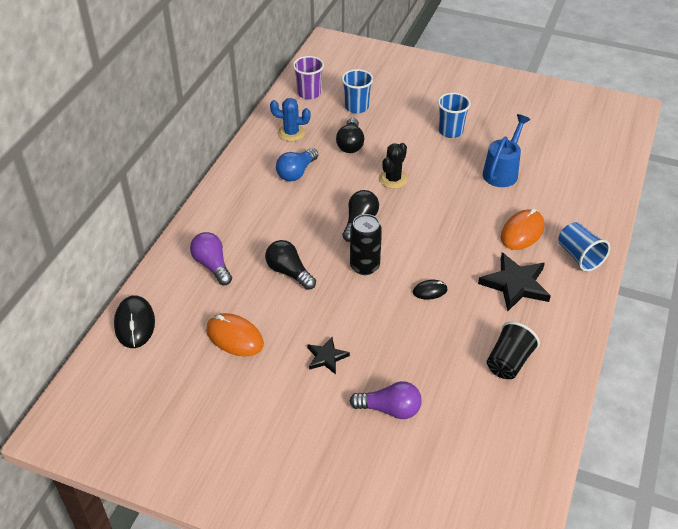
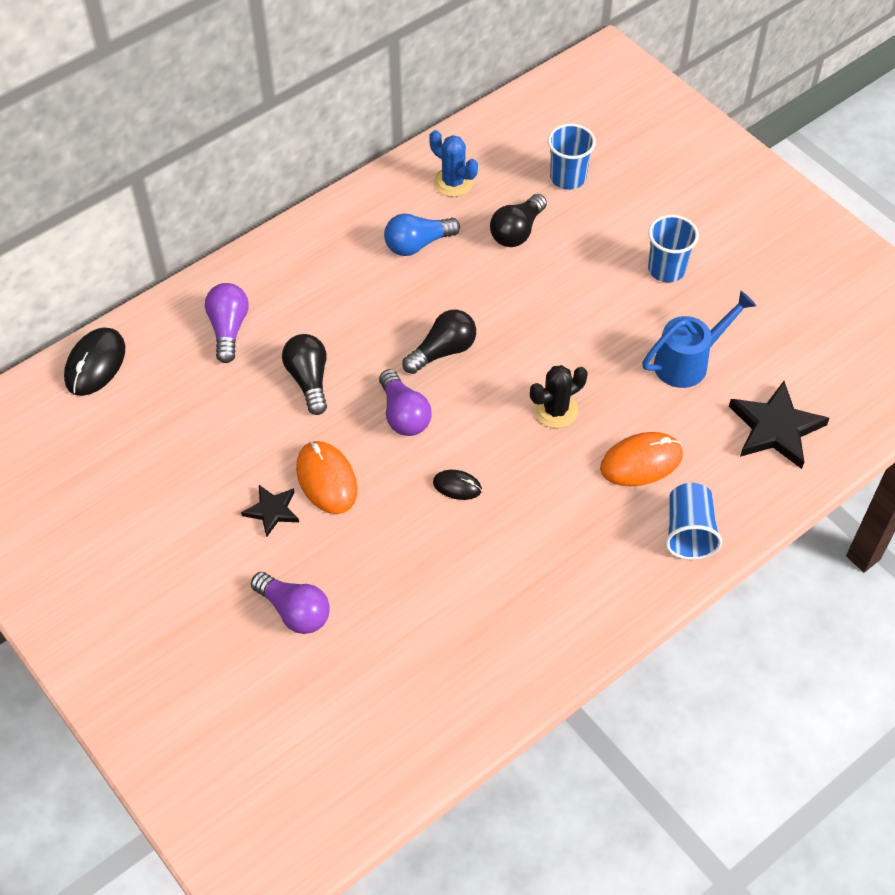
camera: 30 degrees right, 10 degrees up
orange mouse [206,313,264,357] -> orange mouse moved to [296,441,357,514]
purple cup [293,56,324,100] -> none
black can [350,214,382,275] -> purple light bulb [379,369,432,436]
black cactus [379,143,408,189] -> black cactus moved to [530,365,588,428]
black star [478,253,551,311] -> black star moved to [729,381,830,469]
black cup [487,322,540,379] -> none

